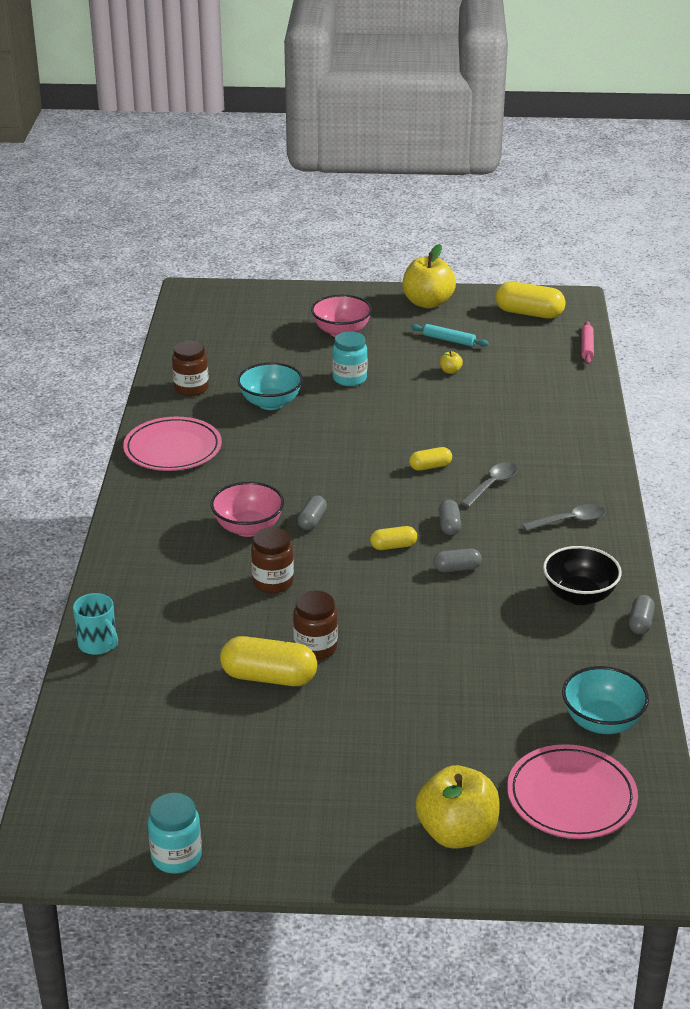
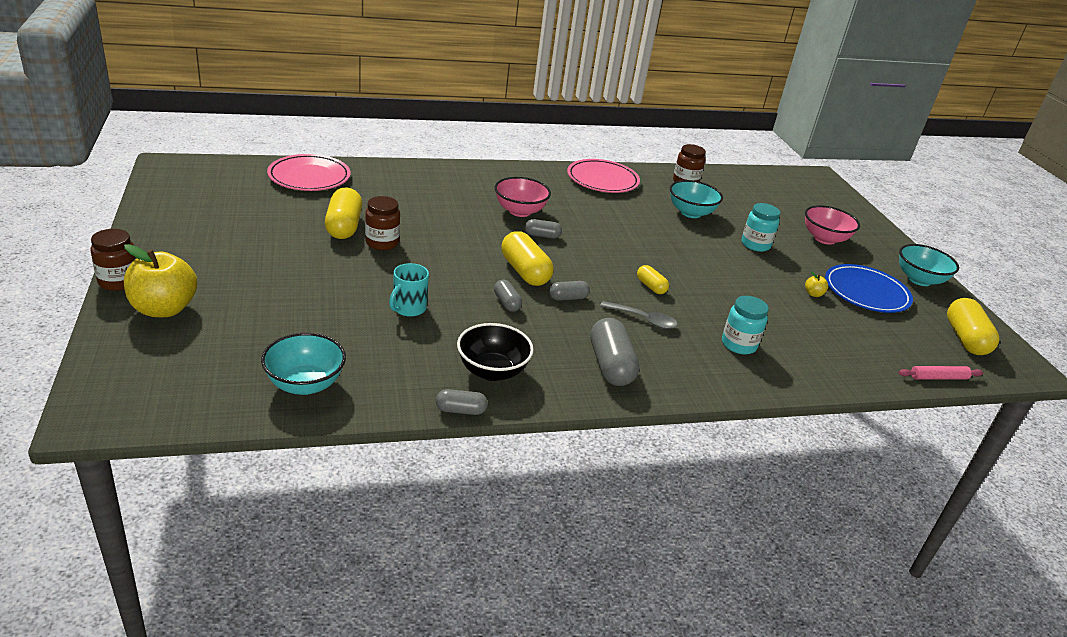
camera: 70 degrees right, 0 degrees up
turquoise mug [73,593,118,655] -> turquoise mug moved to [389,263,429,317]
turquoise jar [148,793,202,874] -> turquoise jar moved to [722,296,769,355]
brown jar [251,527,294,593] -> brown jar moved to [91,229,137,291]
yellow capsule [370,526,417,550] -> yellow capsule [502,231,553,286], size x1.85
yellow apple [403,244,456,308] -> turquoise bowl [899,244,959,286]
turquoise rolling pin [411,324,489,346] -> blue plate [825,264,913,313]
pink plate [507,744,638,839] -> pink plate moved to [267,154,350,191]
grey spoon [522,504,606,531] -> grey capsule [590,318,640,386]

